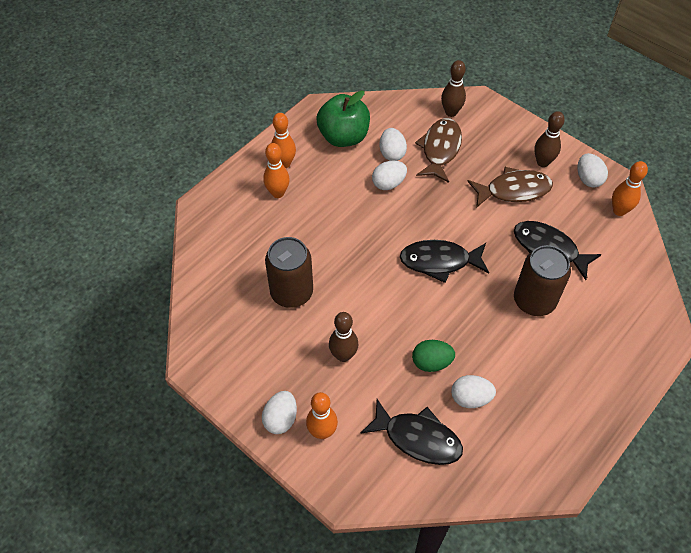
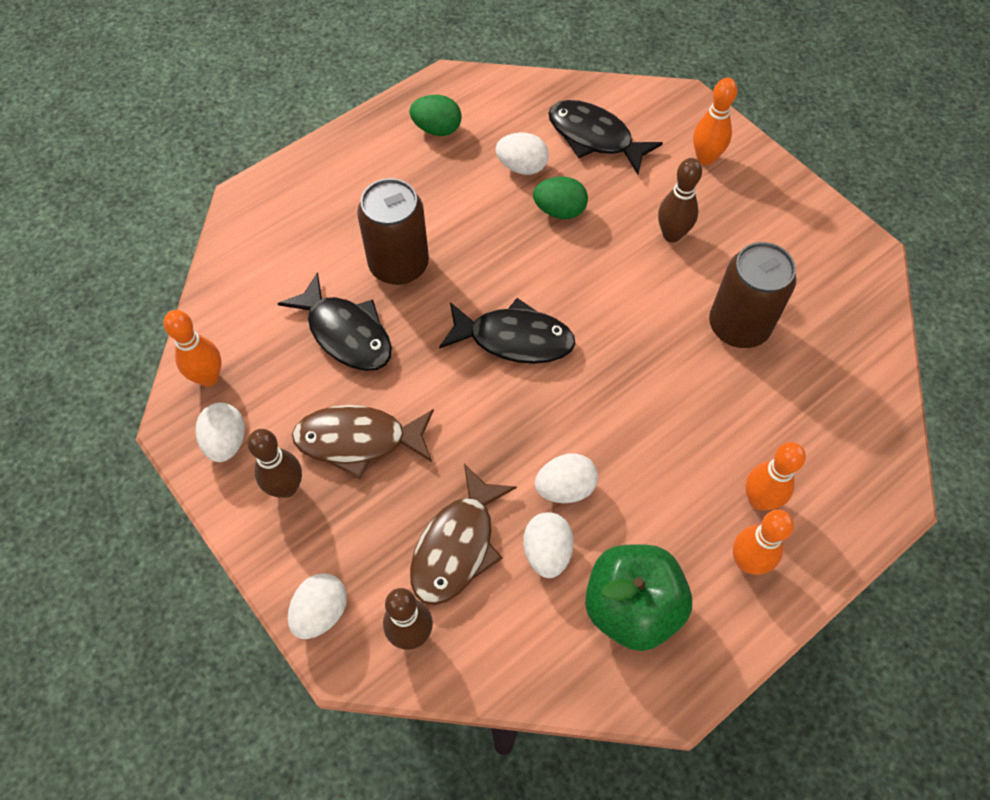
camera: 170 degrees left, 5 degrees up
white egg [262,391,297,434] -> white egg moved to [288,573,347,639]
none -> green egg [410,95,462,136]

